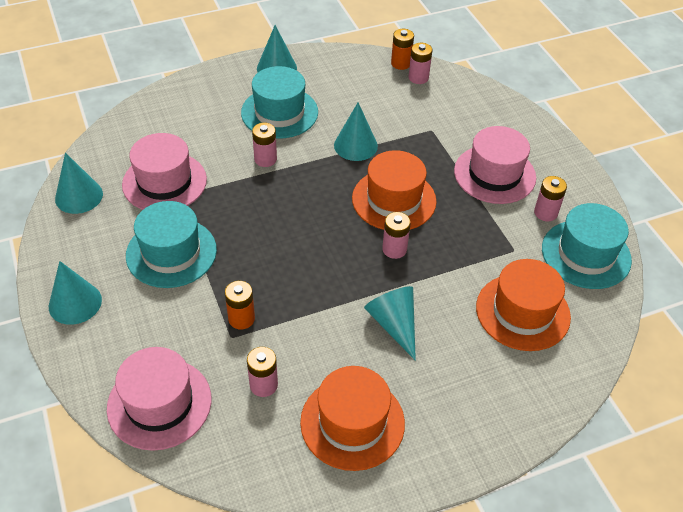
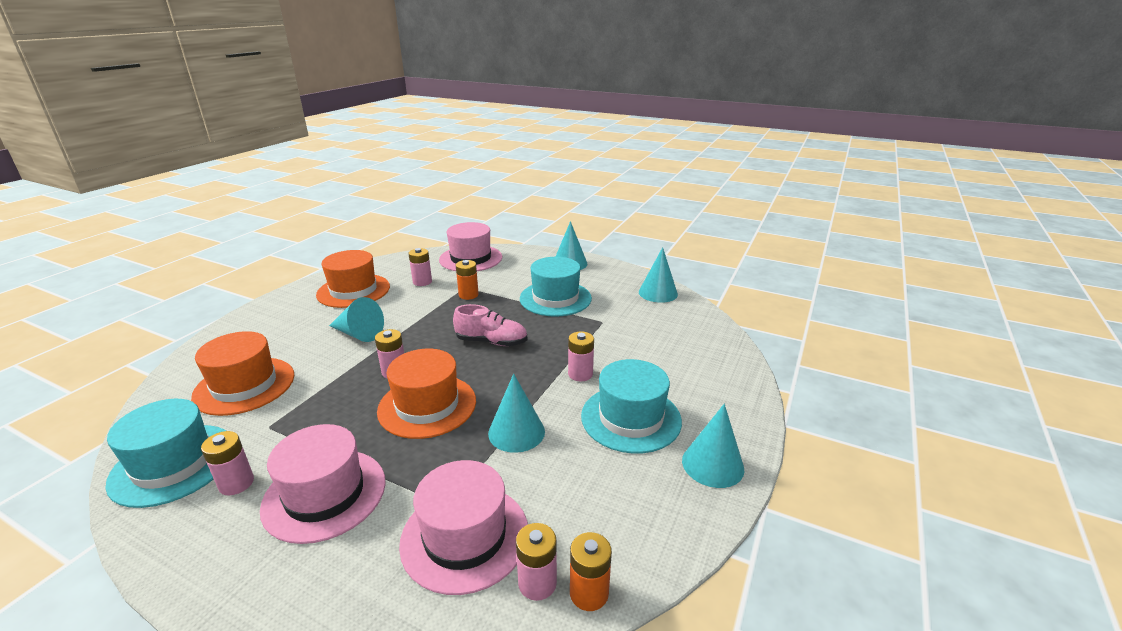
camera: 140 degrees right, 20 degrees down
pink hat [122,133,207,210] -> pink hat moved to [399,460,528,595]
none -> pink shoe [453,304,528,346]

